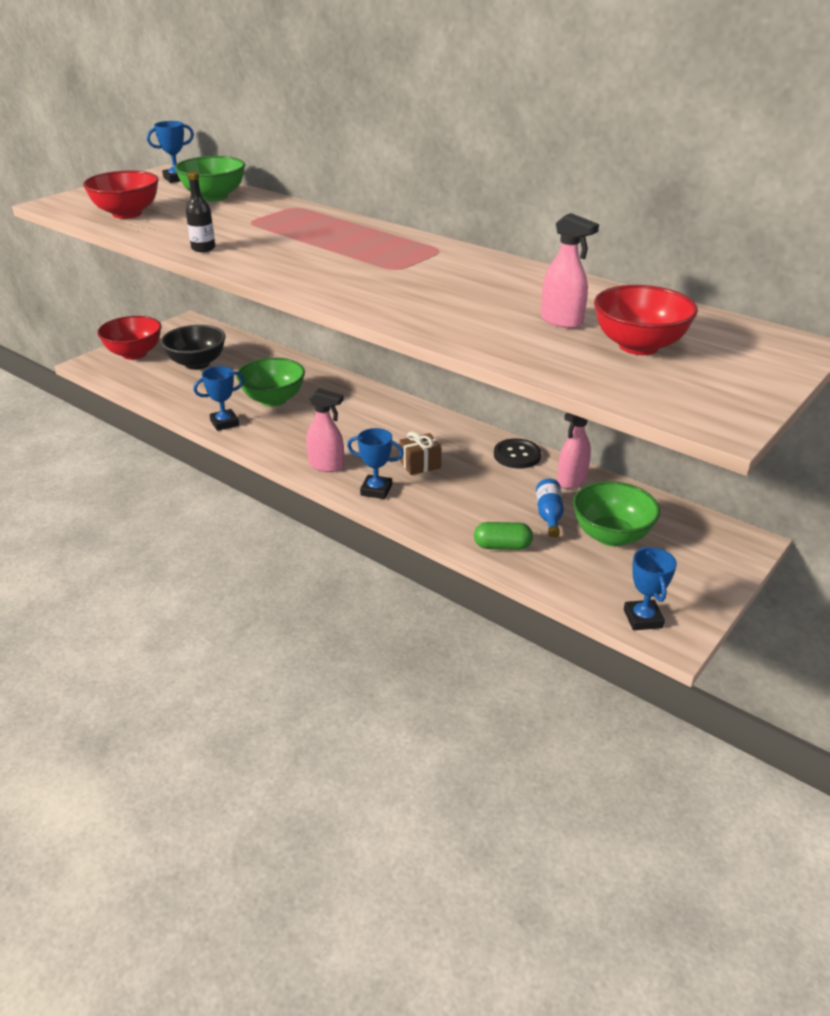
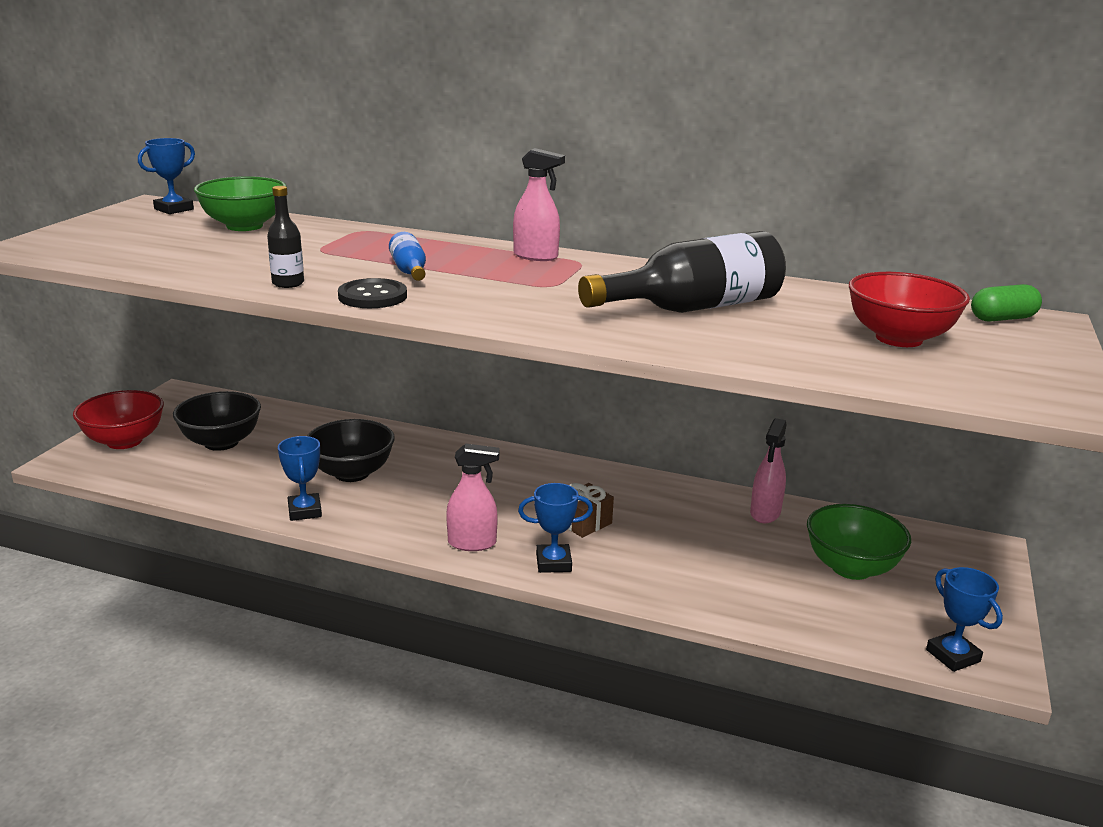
camera: 20 degrees left, 10 degrees down
red bowl [83,170,159,219] -> none
blue trophy [193,366,244,431] -> blue trophy turned 60 degrees counterclockwise [278,436,322,521]
green bowl [236,358,305,407] -> black bowl [307,419,395,482]
green capsule [474,522,533,550] -> green capsule moved to [971,284,1042,322]
black button [494,438,541,469] -> black button moved to [338,278,407,308]
blue bottle [536,479,564,538] -> blue bottle moved to [389,232,426,281]
pink spray bottle [541,213,599,329] -> pink spray bottle moved to [513,148,565,261]
none -> black bottle [578,231,786,313]

